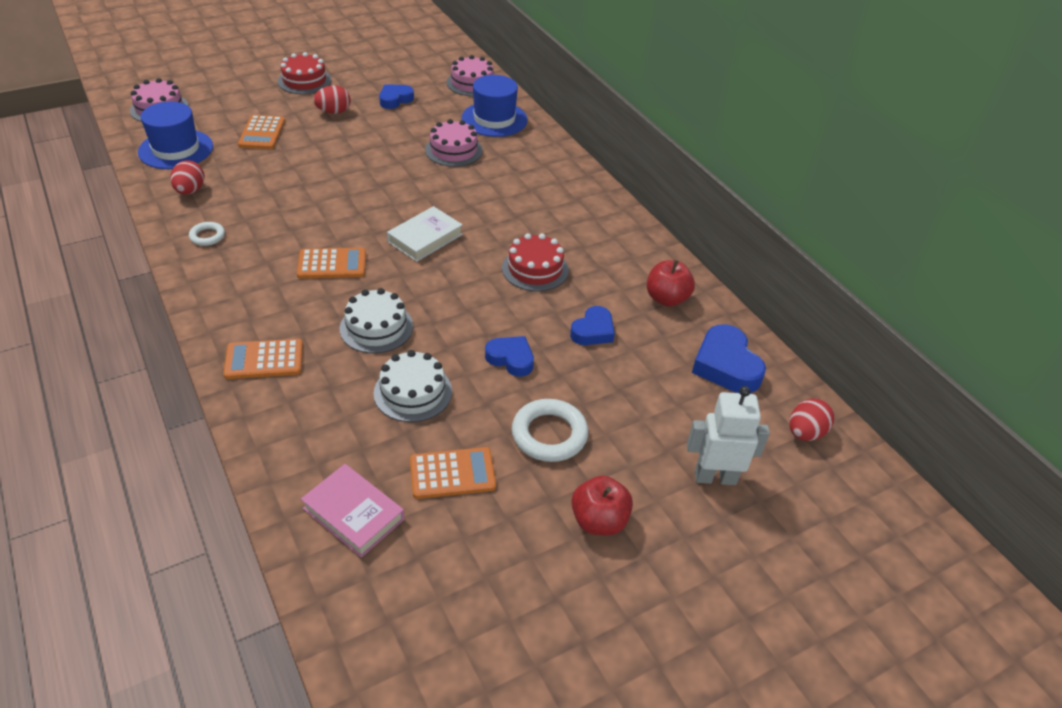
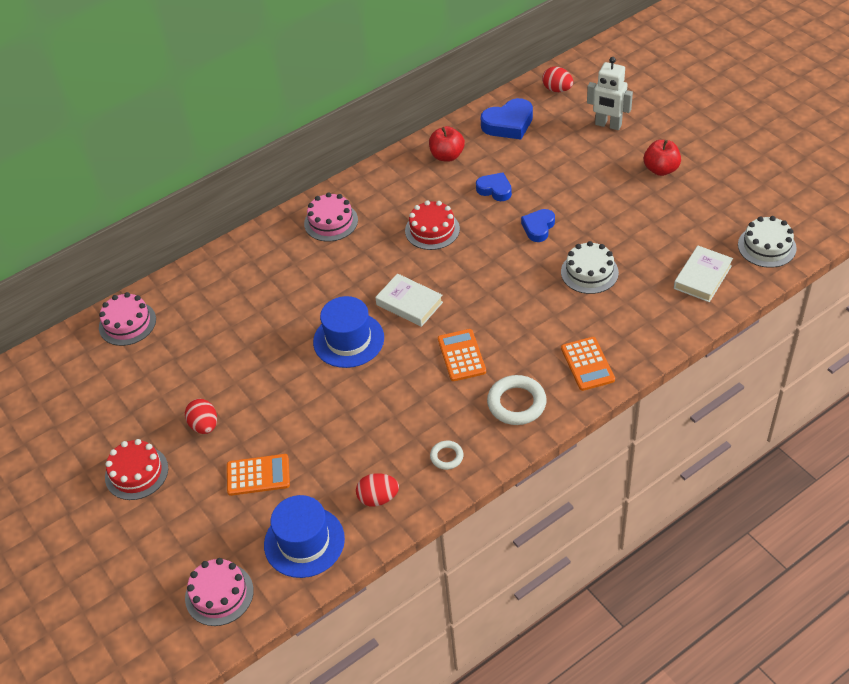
camera: 90 degrees left, 5 degrees up
pink book [301,464,405,558] -> white book [674,246,733,302]
white cake [340,288,413,353] -> white cake moved to [738,216,797,268]
blue heart [379,84,414,109] -> none
orange calculator [410,447,496,499] -> none
pink cake [425,119,483,167] -> pink cake moved to [304,192,358,242]
blue hat [462,75,528,137] -> blue hat moved to [313,296,384,368]
white ring [512,399,588,462] -> white ring moved to [487,375,547,425]
white robot [687,386,770,485] -> white robot turned 60 degrees counterclockwise [587,57,633,130]

